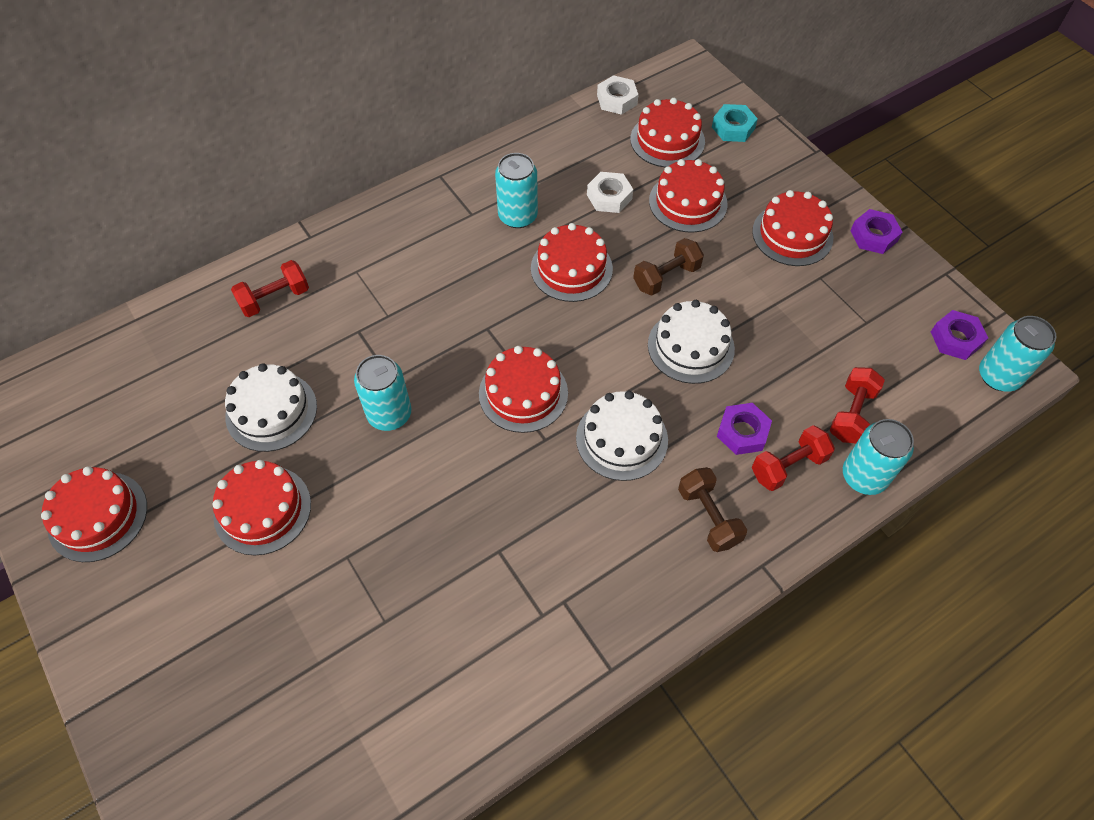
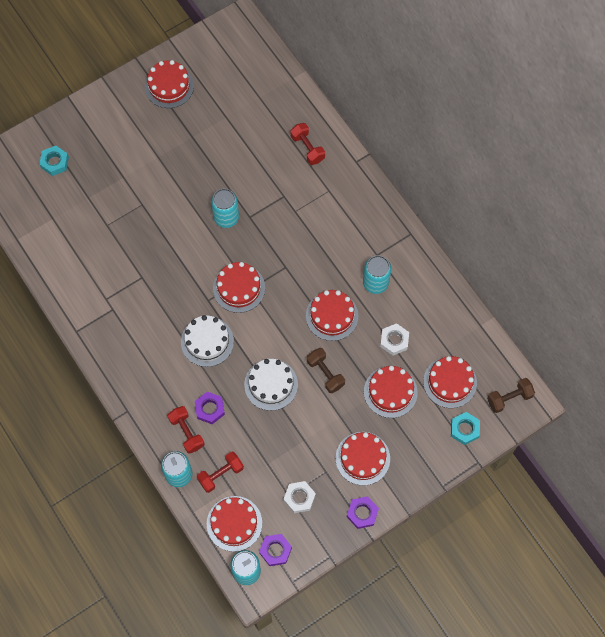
camera: 90 degrees right, 10 degrees up
red cake [212,460,311,556] -> red cake moved to [207,496,262,552]
white cake [225,363,317,452] -> none
white nut [597,75,638,115] -> white nut moved to [284,481,316,513]
brown dumbbell [678,467,747,552] -> brown dumbbell moved to [487,378,535,413]
red dumbbell [829,367,885,443] -> red dumbbell turned 60 degrees counterclockwise [197,451,244,493]
none -> turquoise nut [39,146,69,176]

